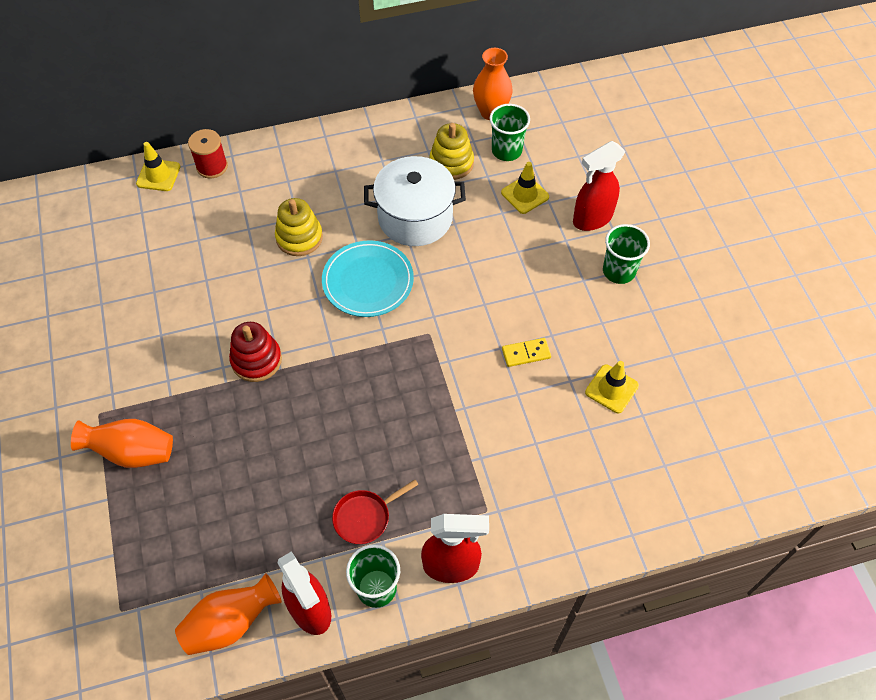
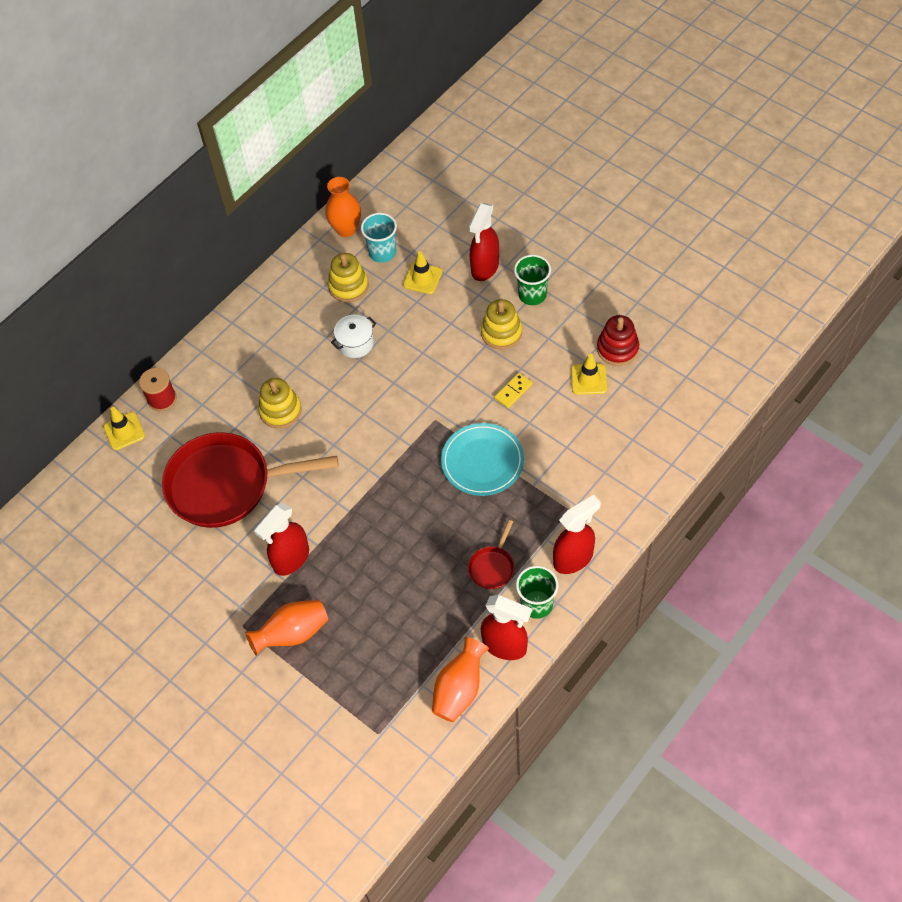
camera: 30 degrees left, 0 degrees up
red stacking toy [229,322,282,382] -> red stacking toy moved to [597,315,639,366]
turquoise plate [322,240,414,317] -> turquoise plate moved to [441,423,524,496]
white pot [364,156,466,246] -> white pot [331,315,376,358], size x0.55
green cup [489,104,530,161] -> turquoise cup [361,213,397,263]
none -> red pan [162,432,338,528]
none -> red spray bottle [254,503,309,576]
none -> yellow stacking toy [481,299,522,350]

